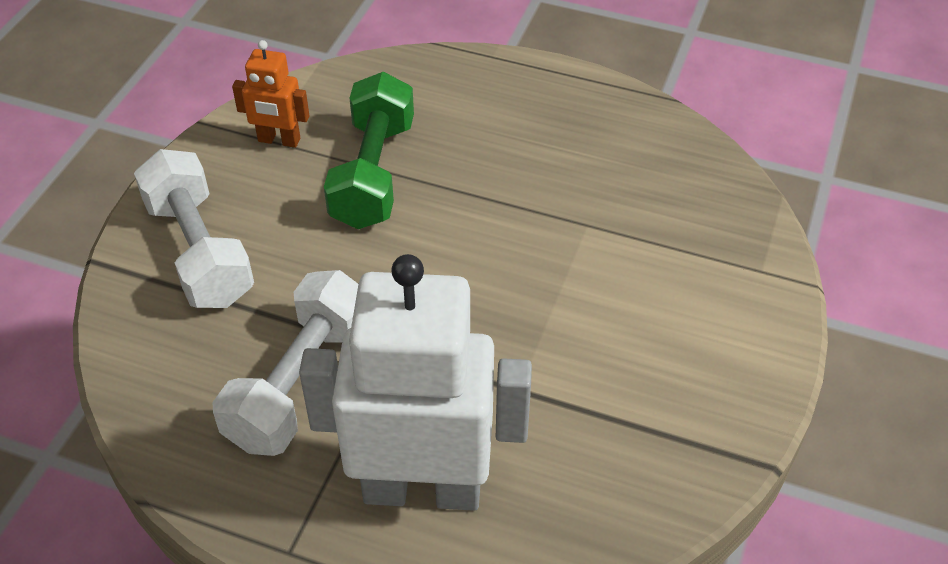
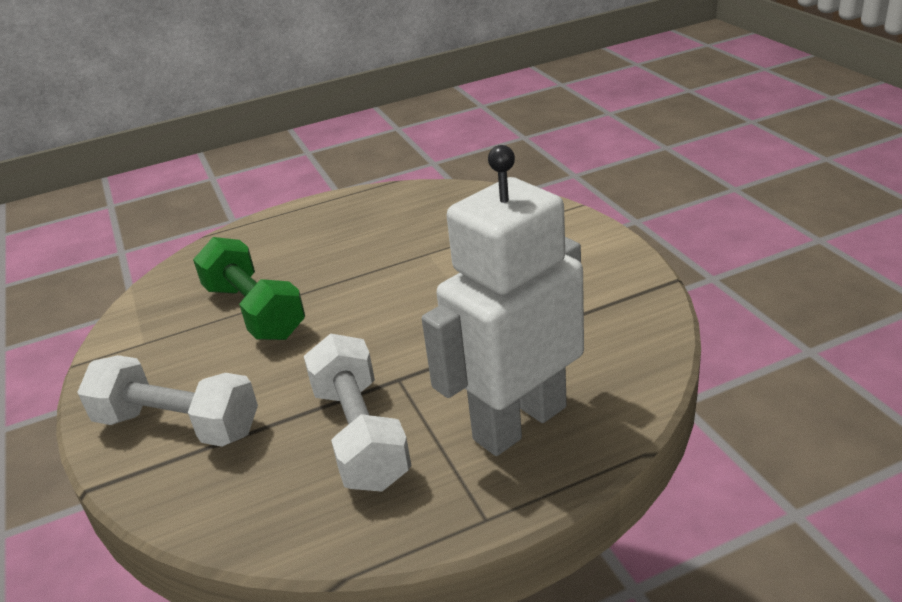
camera: 40 degrees left, 15 degrees down
orange robot [232,40,309,148] -> none

